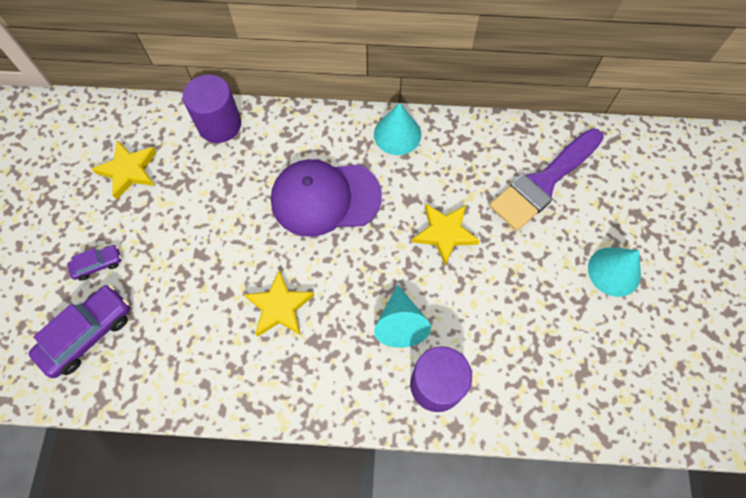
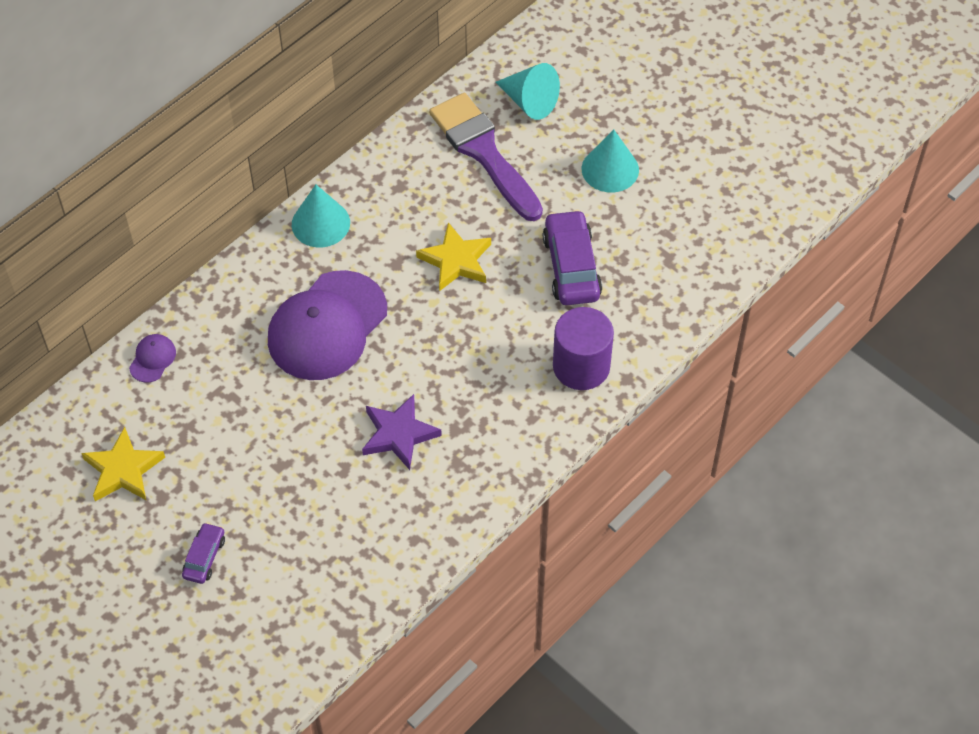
camera: 50 degrees left, 10 degrees down
purple car [29,285,130,378] -> purple car moved to [543,210,602,305]
purple cylinder [183,75,241,143] -> purple cap [129,334,176,383]
yellow star [244,270,314,337] -> purple star [362,394,442,470]
turquoise cone [374,284,431,348] -> turquoise cone moved to [496,63,560,120]
purple brush [489,128,604,231] -> purple brush turned 150 degrees clockwise [429,93,543,221]

